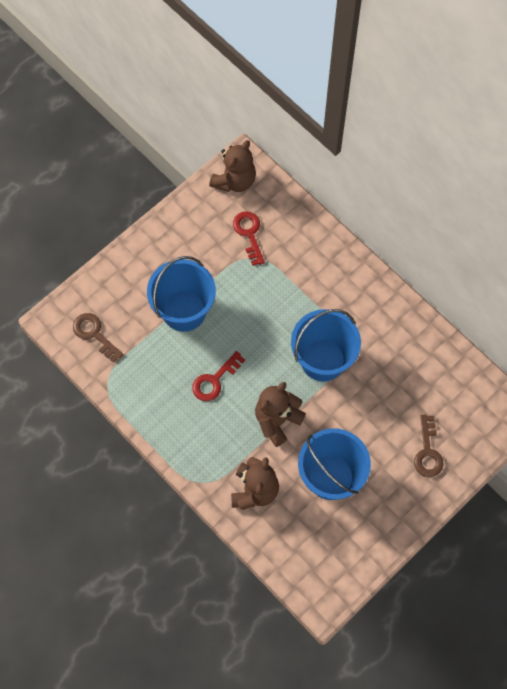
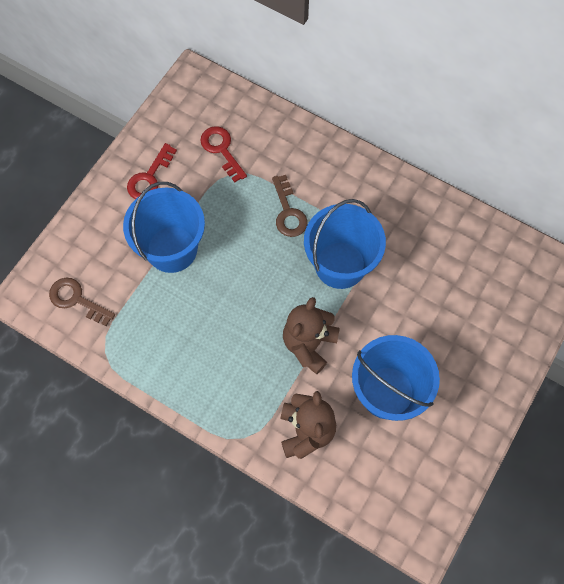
camera: 15 degrees left, 0 degrees up
red key [192,351,245,401] -> red key moved to [127,143,177,199]
brown teddy bear [209,140,256,192] -> none
brown key [414,415,444,477] -> brown key moved to [272,175,308,237]

